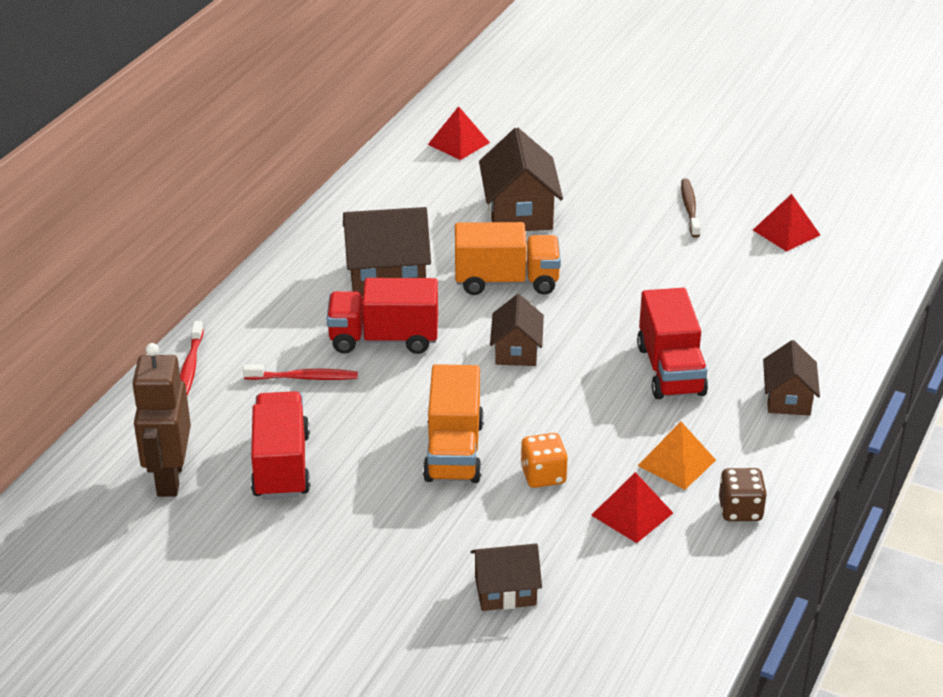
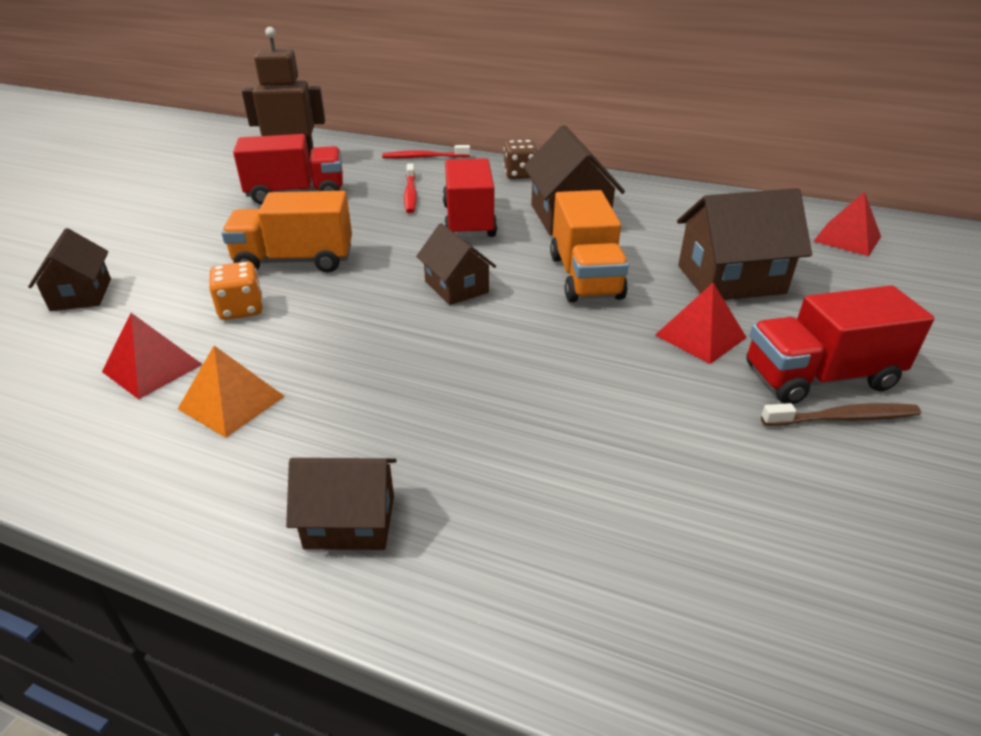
camera: 85 degrees right, 0 degrees up
brown house [490,294,544,366] -> brown house turned 60 degrees clockwise [416,223,496,305]
red truck [637,288,708,399] -> red truck moved to [746,286,934,404]
brown dice [719,468,767,521] -> brown dice moved to [503,140,537,179]
red pyramid [753,194,820,252] -> red pyramid moved to [655,283,747,364]

